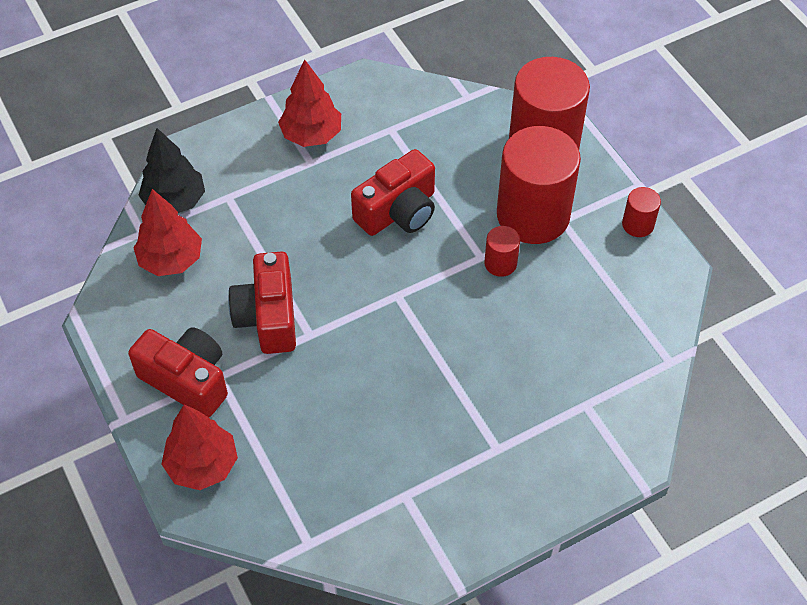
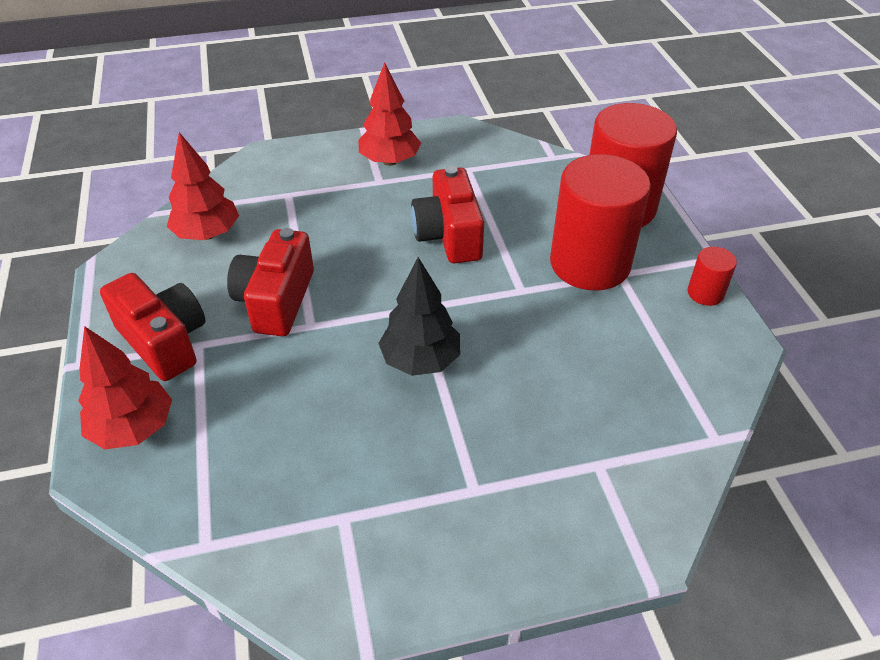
camera: 15 degrees right, 10 degrees down
black tree [138,128,205,213] -> black tree moved to [378,257,460,376]
red camera [351,149,435,236] -> red camera turned 105 degrees clockwise [411,166,484,263]
red cylinder [484,226,520,277] -> none

